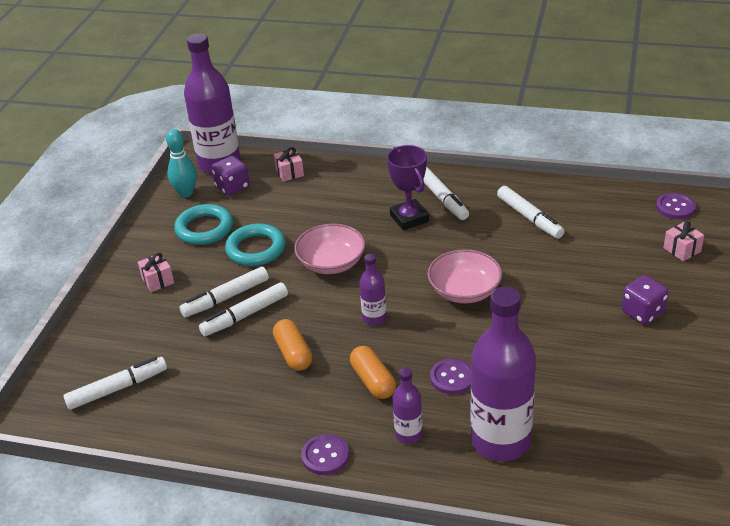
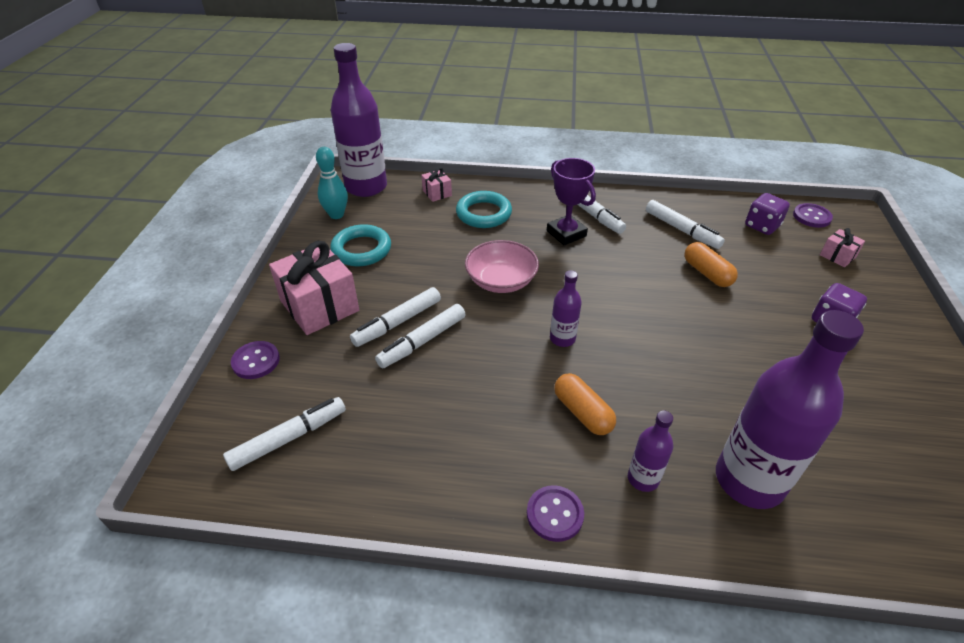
camera: 10 degrees left, 5 degrees up
pink gift [138,253,174,292] -> pink gift [269,241,359,335], size x2.14
purple dice [212,156,250,196] -> purple dice moved to [745,193,790,235]
turquoise ring [225,223,286,266] -> turquoise ring moved to [456,191,512,228]
orange capsule [273,319,313,371] -> orange capsule moved to [684,242,738,287]
pink bowl [428,249,502,304] -> none
purple button [430,358,471,395] -> purple button moved to [231,341,280,379]

